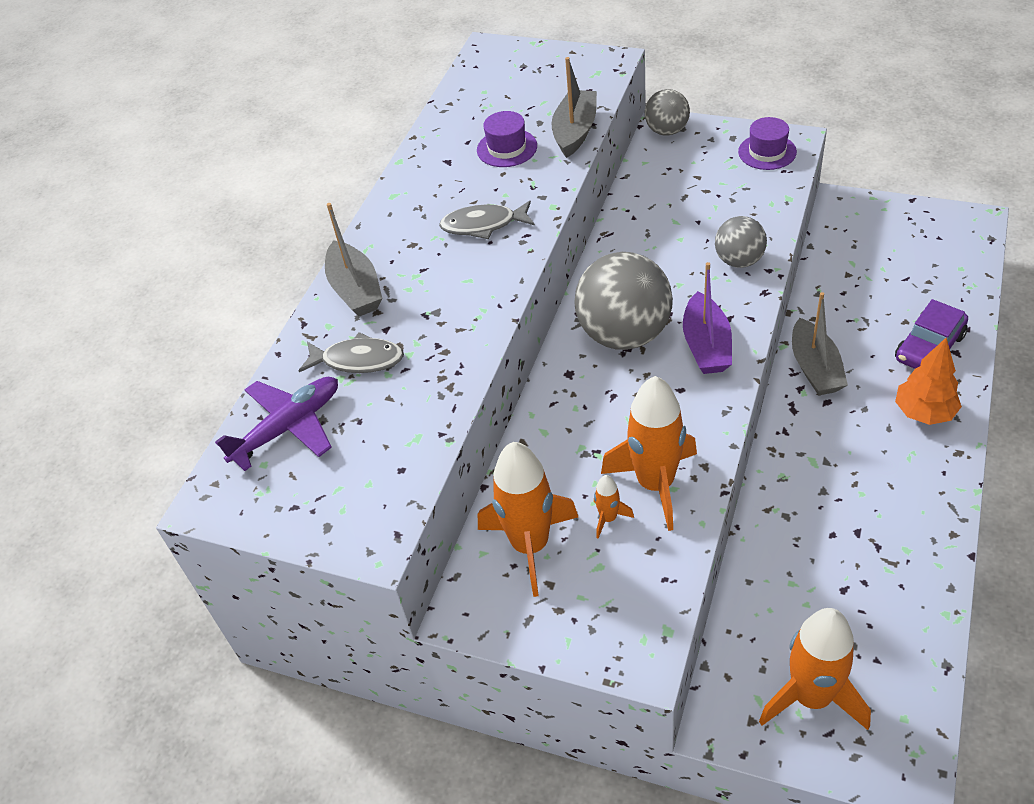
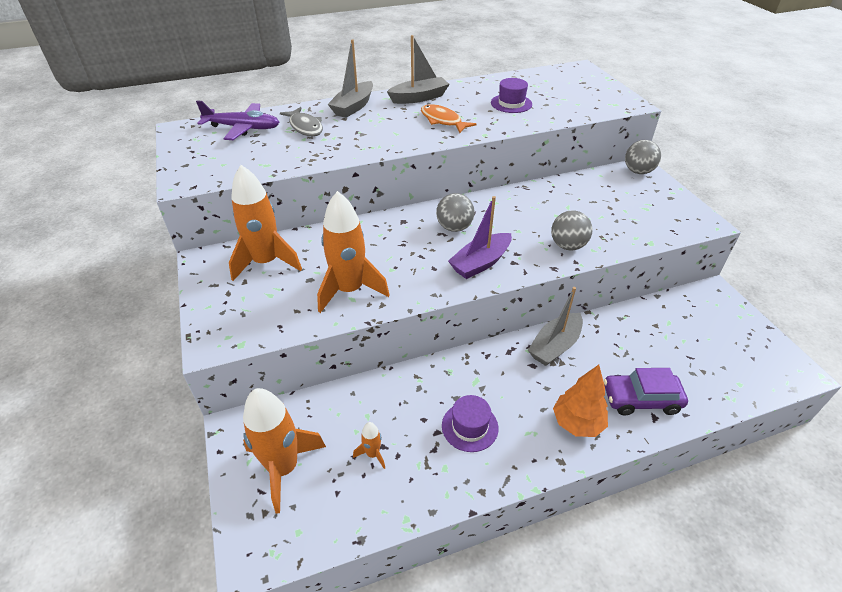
camera: 45 degrees right, 5 degrees down
grey fish [439,201,535,239] -> orange fish [421,104,476,133]
grey boat [552,57,597,158] -> grey boat moved to [387,35,450,104]
grey ball [574,252,673,350] -> grey ball [436,193,474,232], size x0.56
orange rocket [594,475,634,538] -> orange rocket moved to [353,422,385,469]
purple hat [738,117,797,170] -> purple hat moved to [442,395,499,452]

